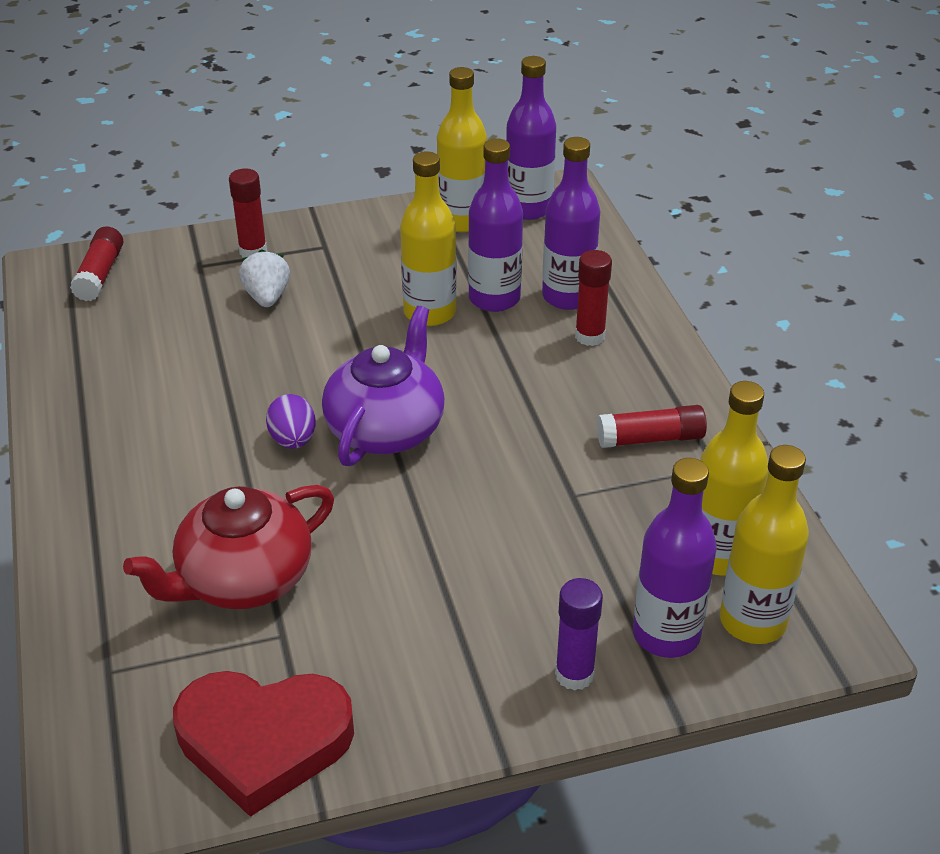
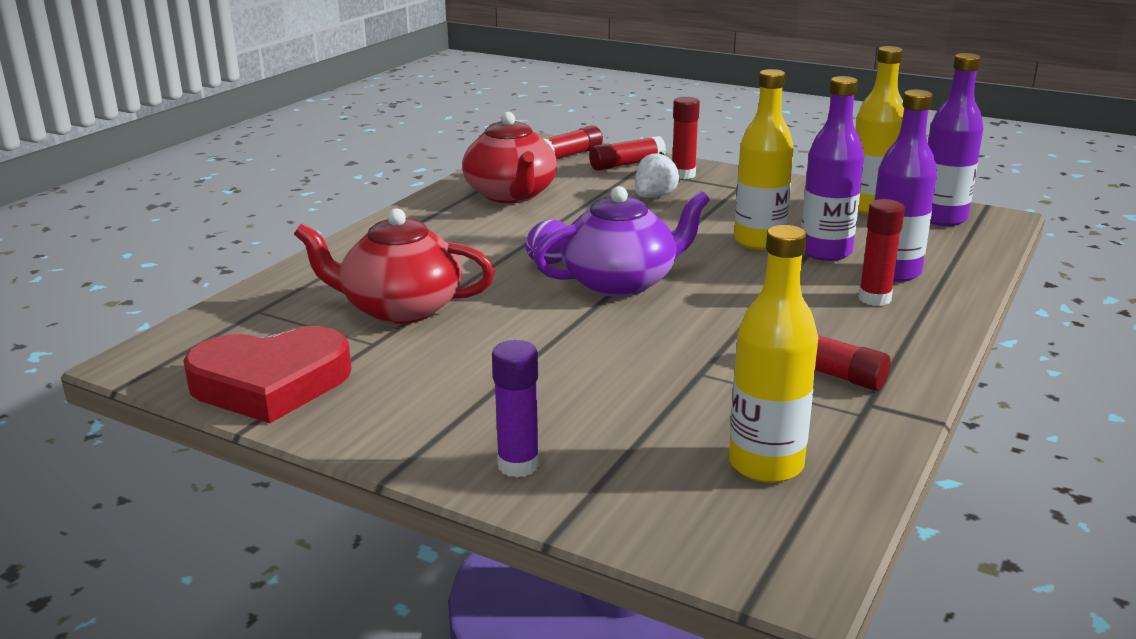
camera: 45 degrees right, 15 degrees down
red heart [173,671,354,817] -> red heart turned 60 degrees counterclockwise [183,326,352,423]
purple bottle [633,458,717,658] -> none
yellow bottle [720,445,809,644] -> none
none -> red teapot [462,112,557,203]
none -> red glue stick [589,136,666,171]

